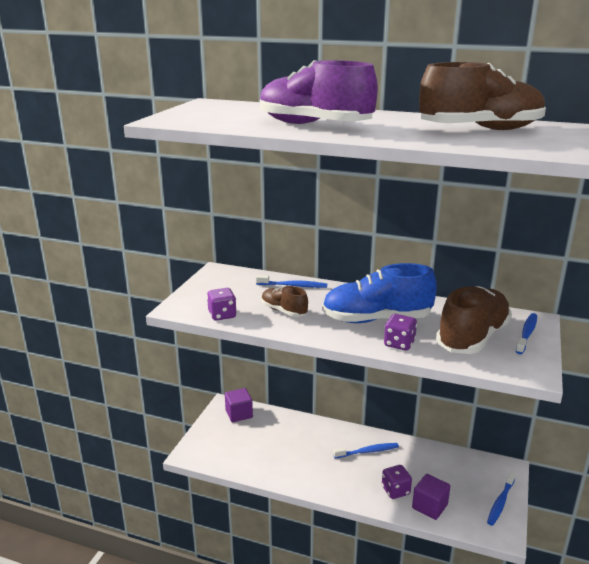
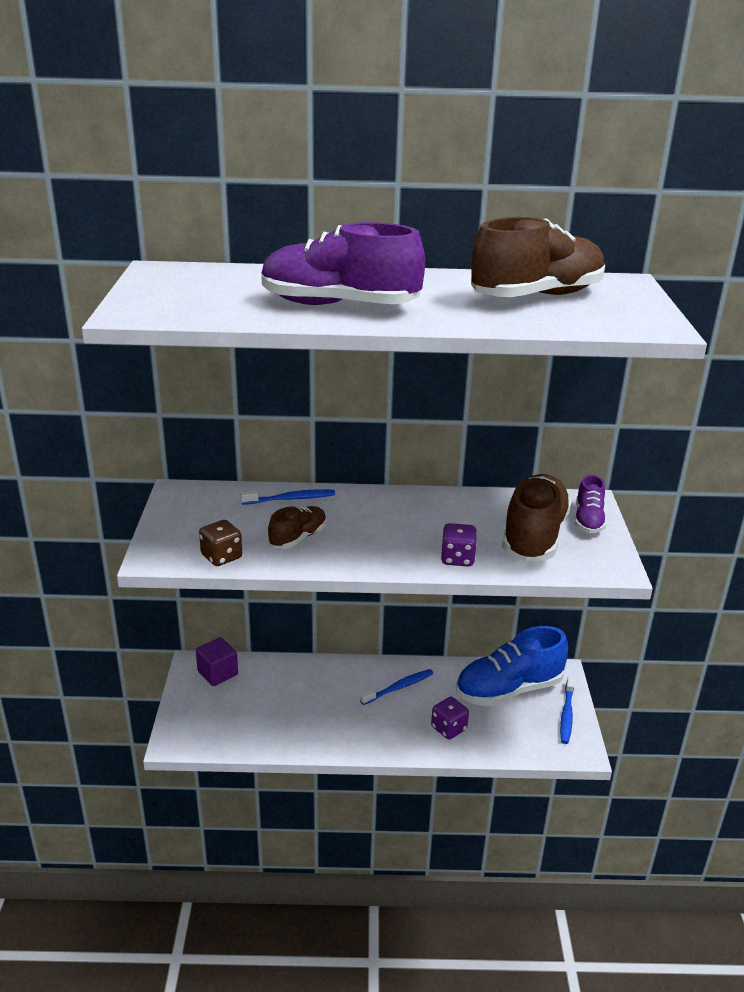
camera: 20 degrees left, 5 degrees up
purple dice [207,288,237,321] -> brown dice [199,520,242,566]
brown shoe [261,286,308,317] -> brown shoe turned 105 degrees clockwise [268,506,326,549]
blue shoe [322,263,437,323] -> blue shoe moved to [456,626,568,707]
purple cube [412,474,450,520] -> none
blue toothbrush [516,313,537,354] -> purple shoe [575,475,606,533]

